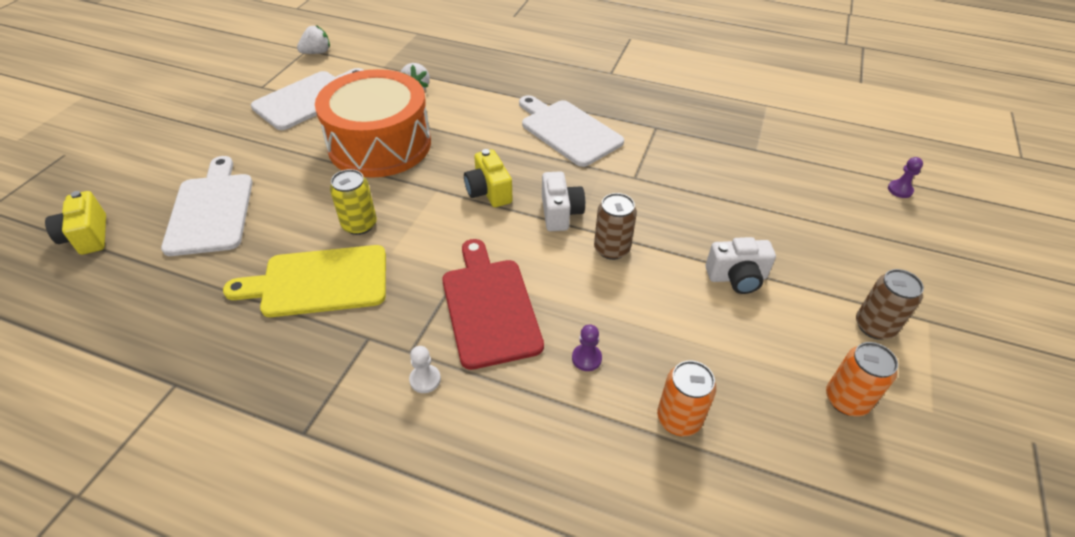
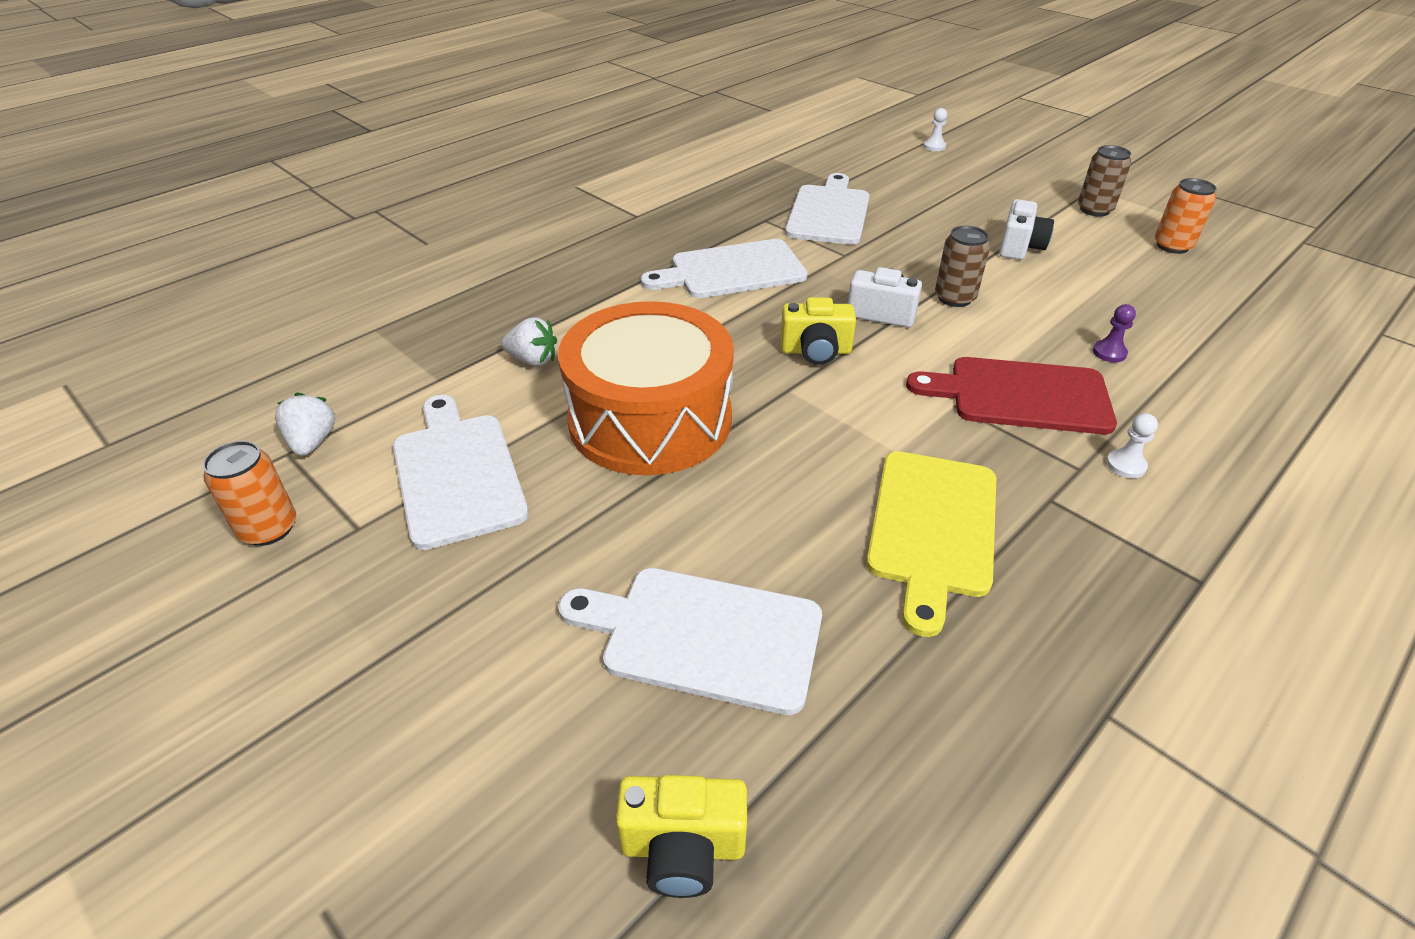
camera: 65 degrees left, 5 degrees down
yellow can [330,169,377,235] -> none
orange can [657,361,716,436] -> orange can moved to [203,441,296,546]
purple pawn [888,157,923,198] -> white pawn [923,108,947,151]
none -> white cutting board [785,173,870,245]

